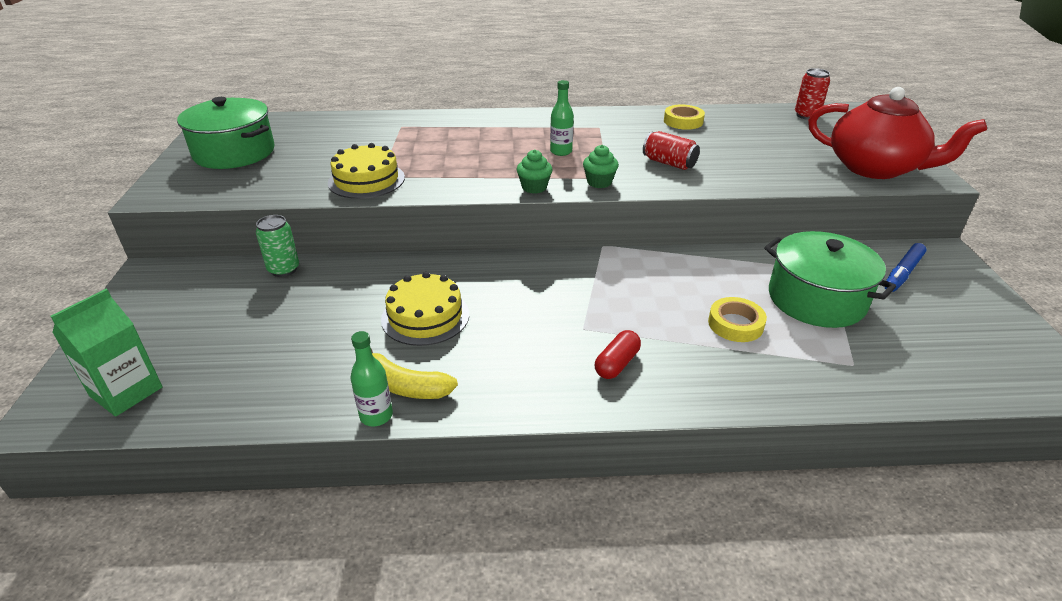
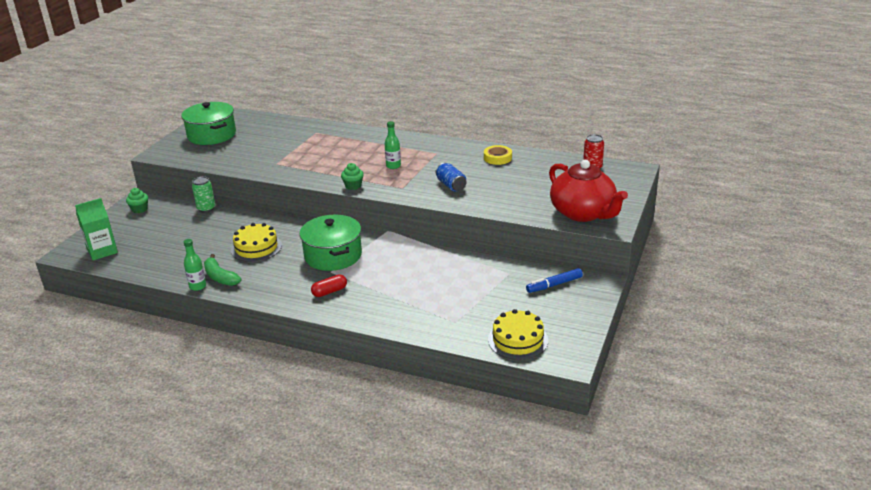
camera: 25 degrees right, 5 degrees down
yellow cake [328,143,405,199] -> yellow cake moved to [488,309,548,360]
yellow banana [370,347,458,399] -> green banana [204,254,242,286]
green cupcake [583,145,619,188] -> green cupcake moved to [126,188,148,213]
red can [643,131,700,170] -> blue can [435,163,466,192]
yellow tape [708,297,767,342] -> none
green pot [764,231,896,328] -> green pot moved to [299,215,362,271]

